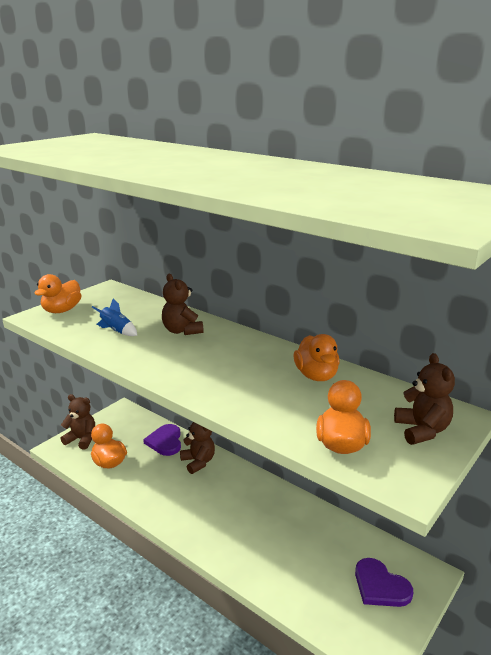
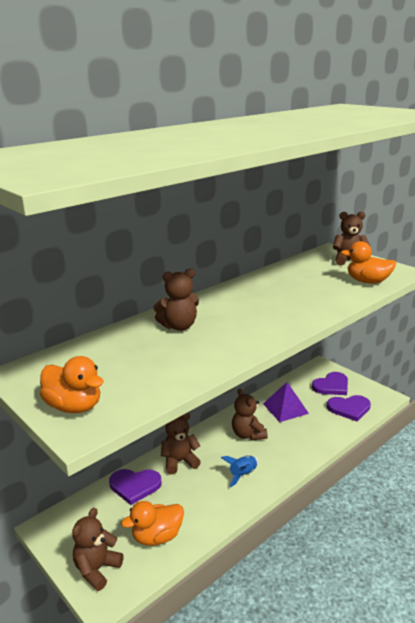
camera: 80 degrees left, 0 degrees up
blue rocket [92,299,138,336] -> blue rocket moved to [221,456,259,488]
orange duck [294,334,340,381] -> none
none -> brown teddy bear [232,389,268,441]
none -> purple pyramid [263,382,309,422]
none -> purple heart [327,395,371,421]

